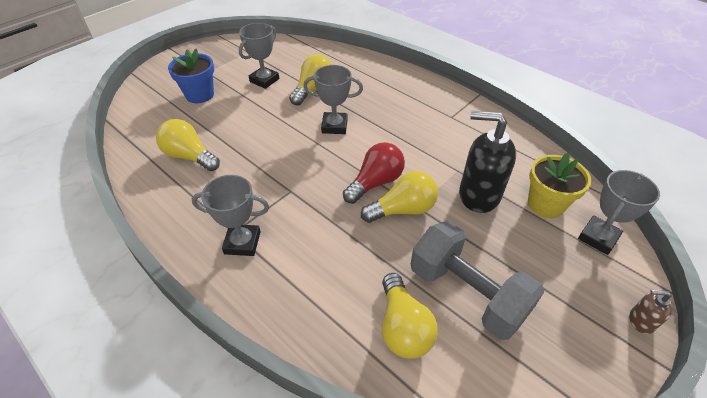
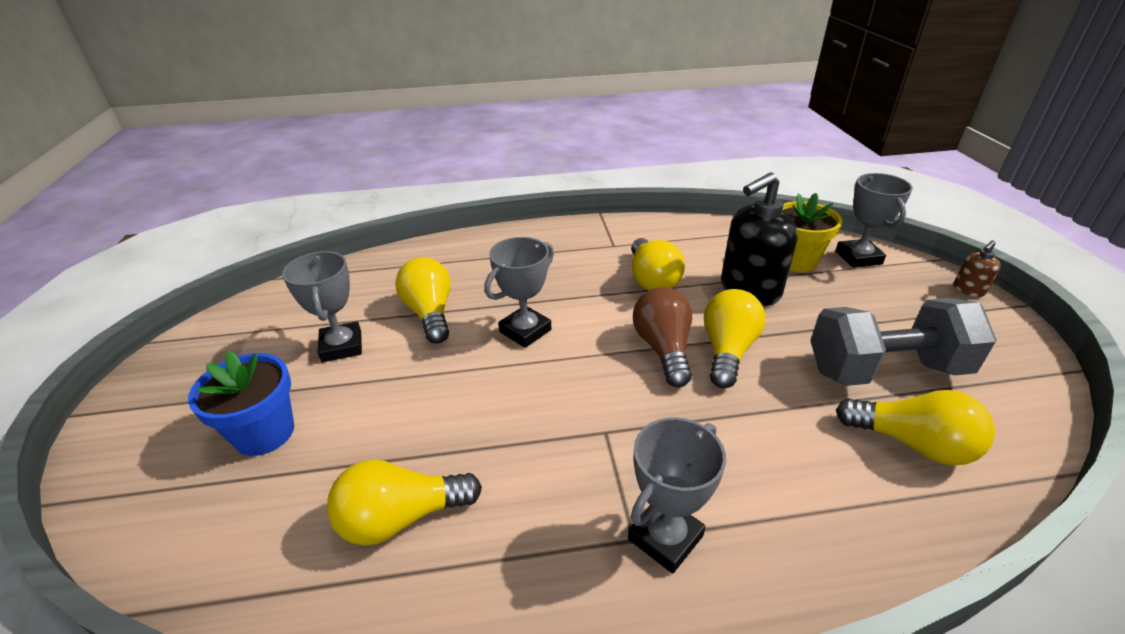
camera: 50 degrees left, 10 degrees down
red light bulb [343,142,405,204] -> brown light bulb [633,287,692,388]
none -> yellow light bulb [631,238,685,291]

